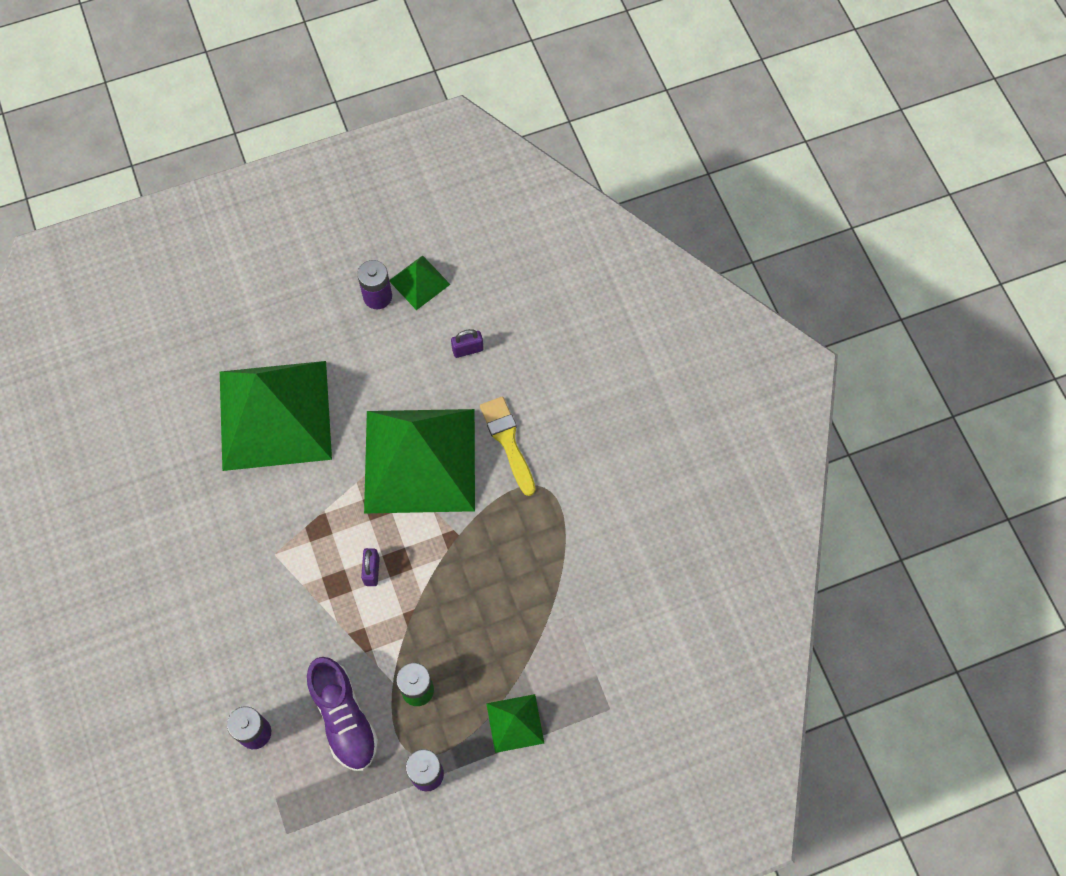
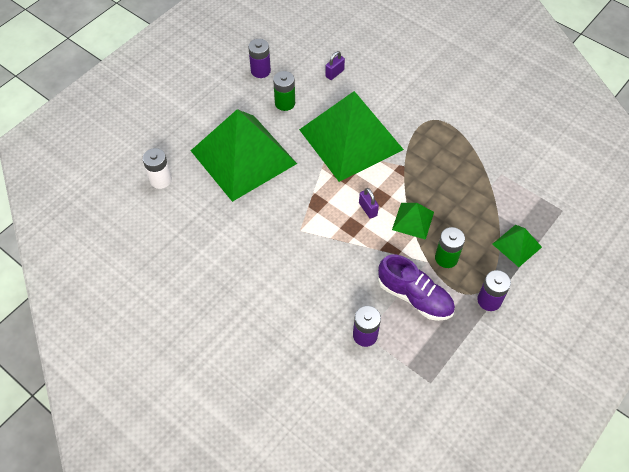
camera: 30 degrees left, 10 degrees down
green pyramid [389,255,451,310] -> green pyramid moved to [392,203,434,240]
yellow brush [480,396,535,496] -> none
none -> white battery [143,148,172,189]
none -> green battery [273,71,295,111]

